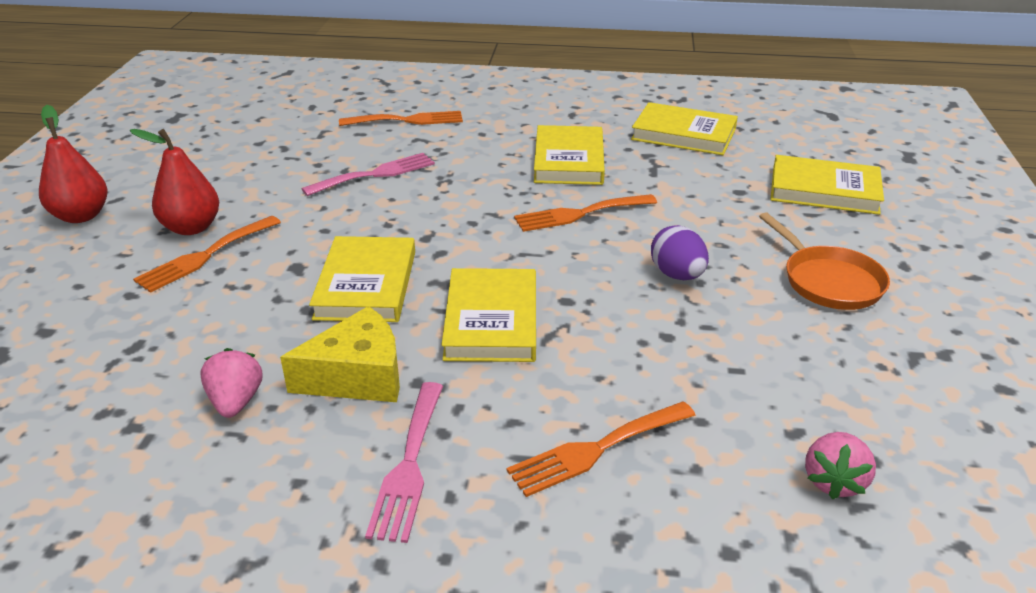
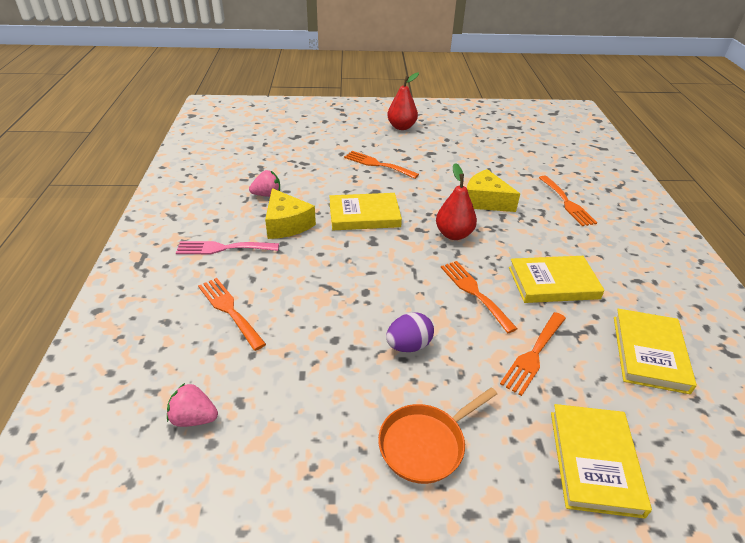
camera: 80 degrees right, 5 degrees up
red pear [130,129,219,235] -> red pear moved to [436,163,477,240]
pink fork [302,153,435,196] -> yellow cheese [467,169,520,212]
yellow book [442,268,536,362] -> none
none -> orange fork [500,312,566,396]

